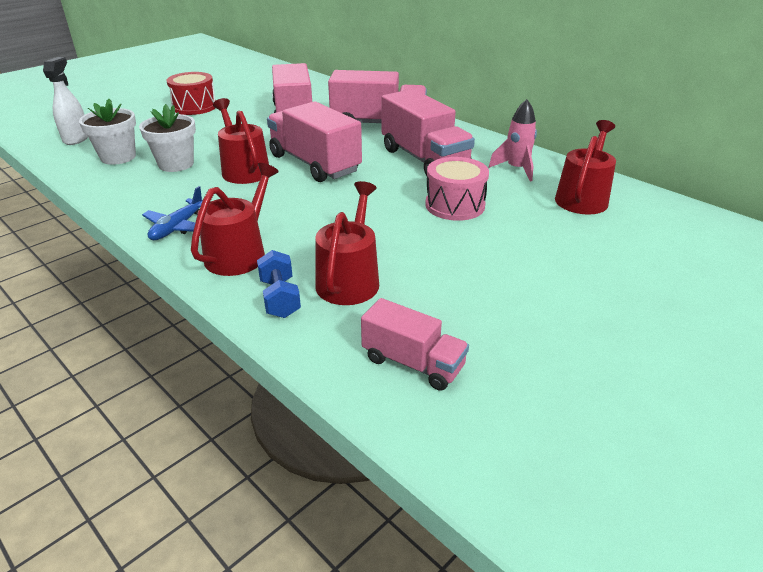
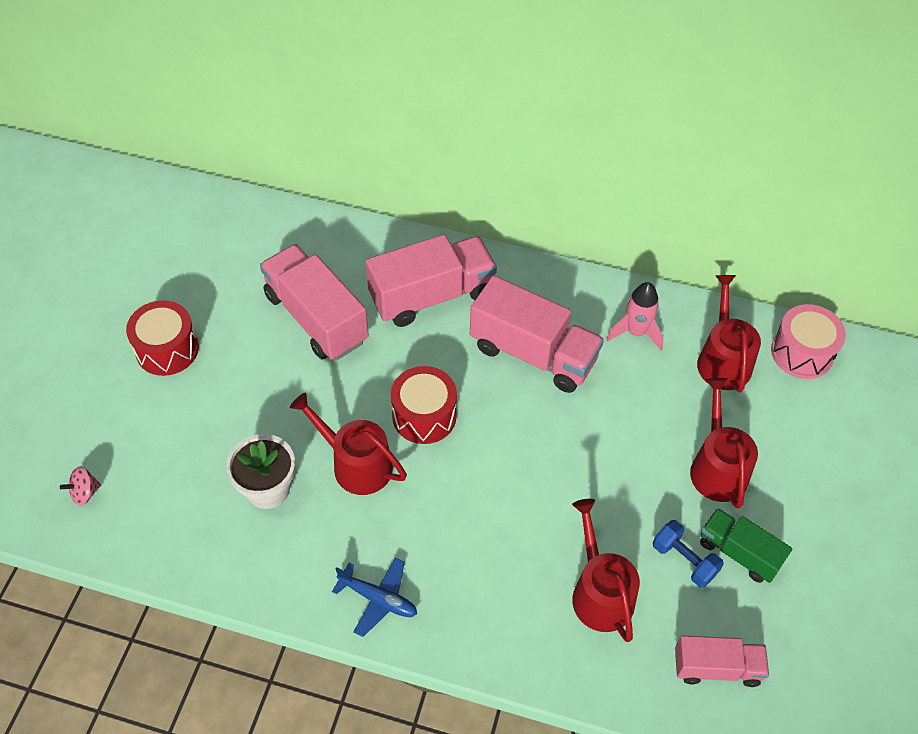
camera: 30 degrees left, 20 degrees up
white spray bottle [43,57,88,145] -> pink spinning top [60,466,101,506]
white flower pot [79,99,136,165] -> none
blue plane [142,186,203,240] -> blue plane turned 60 degrees counterclockwise [332,558,417,637]
red watering can [191,163,279,276] -> red watering can moved to [690,378,758,508]
blue dumbbell [257,250,301,318] -> blue dumbbell moved to [653,520,724,588]
pink truck [267,101,362,182] -> red drum [391,366,457,444]
pink drum [425,157,489,221] -> pink drum moved to [771,304,846,379]
none -> green truck [700,508,792,583]

